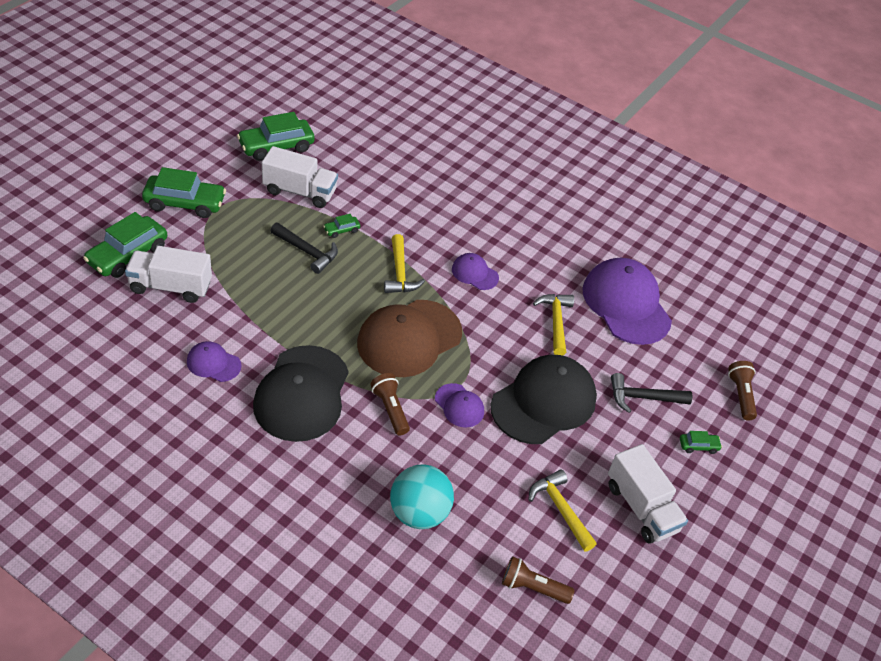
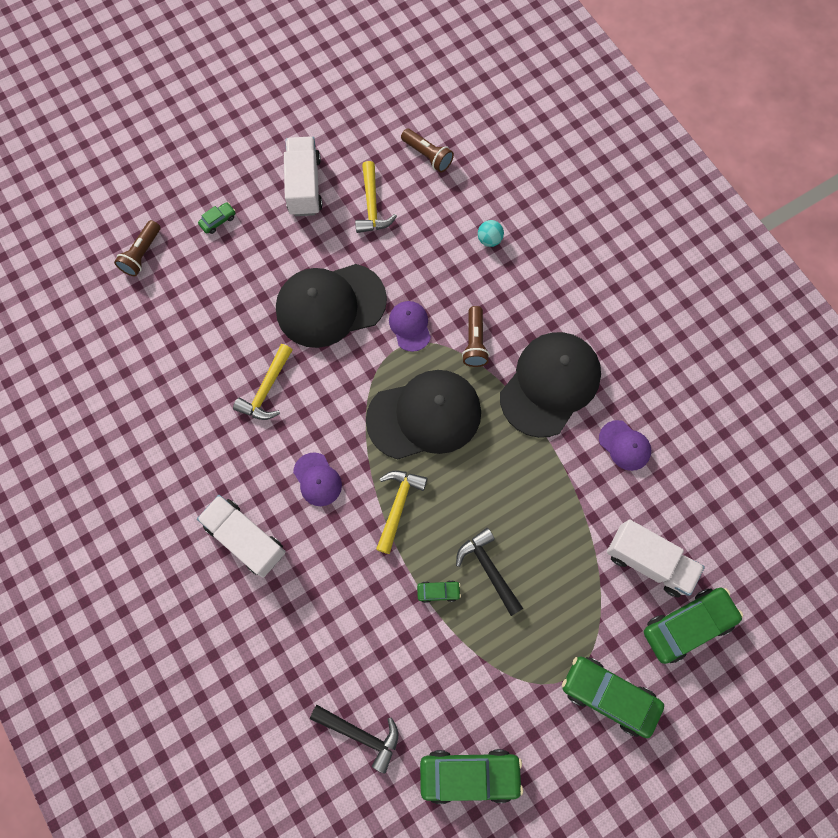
camera: 150 degrees left, 25 degrees up
white truck [262,146,338,208] -> white truck moved to [197,495,286,577]
brown cap [357,300,462,377] -> black cap [366,370,481,459]
turquoise ball [390,465,454,529] -> turquoise ball [478,220,504,247], size x0.48
purple cap [583,258,672,345] -> none
black hammer [611,373,692,413] -> black hammer moved to [310,705,398,773]
green car [680,431,722,454] -> green car turned 120 degrees clockwise [198,202,236,234]

